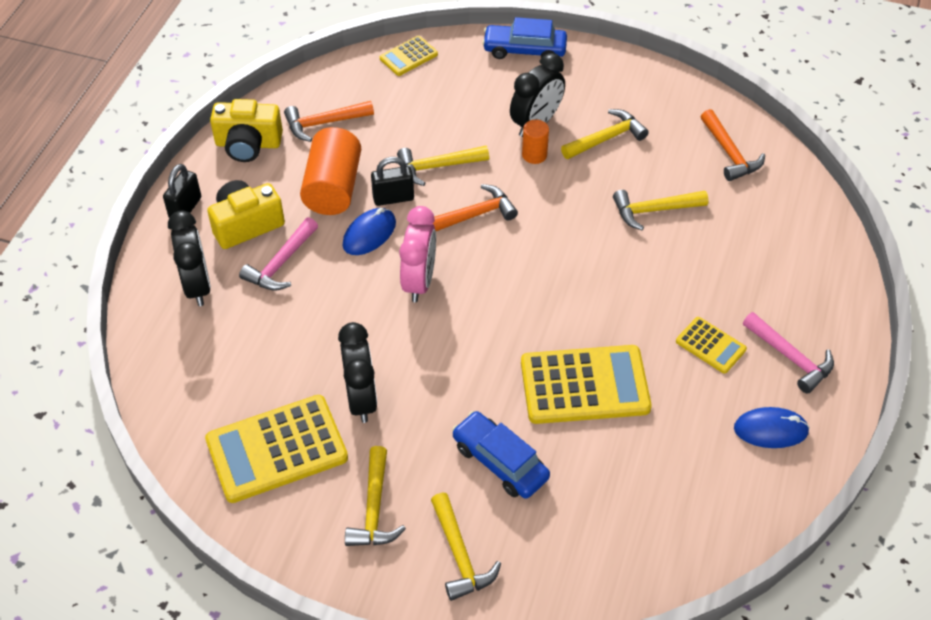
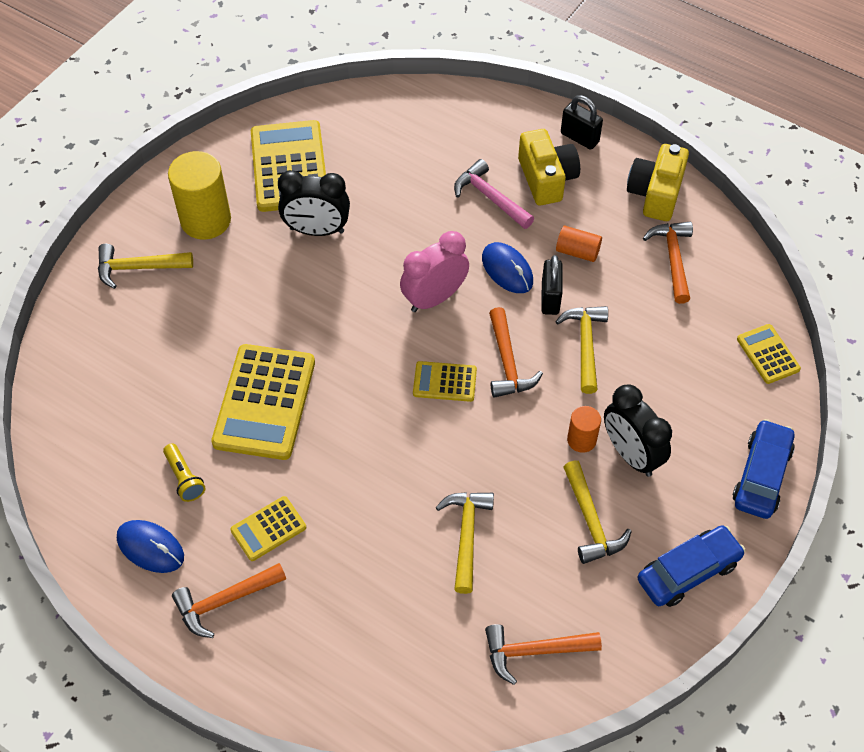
camera: 105 degrees right, 5 degrees up
black clock [168,210,211,306] -> none
orange cylinder [300,127,361,215] -> orange cylinder [556,226,602,262], size x0.52
yellow hammer [345,446,406,546] -> yellow cylinder [168,151,231,240]
pink clock [399,206,436,302] -> pink clock turned 120 degrees clockwise [400,231,469,312]
blue car [452,411,550,499] -> blue car moved to [638,525,746,607]
blue mouse [734,407,810,448] -> blue mouse turned 75 degrees counterclockwise [117,520,184,573]
pink hammer [743,312,834,394] -> orange hammer [172,563,286,638]
none -> yellow flashlight [163,443,206,502]
none -> yellow calculator [413,361,477,402]

